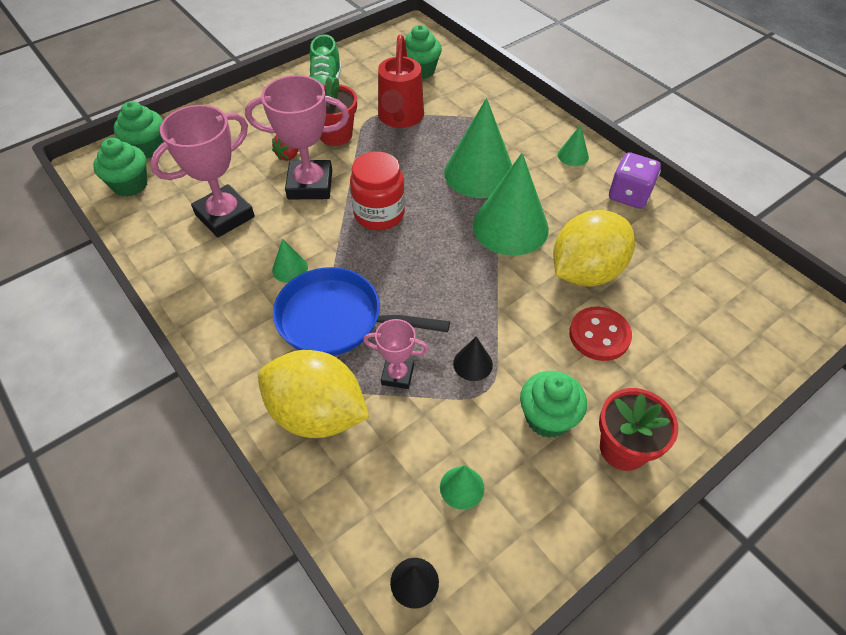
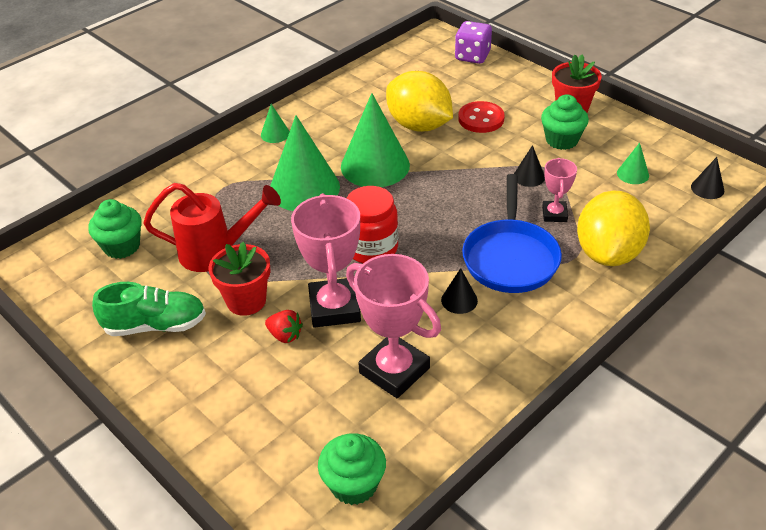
camera: 95 degrees left, 10 degrees down
green cupcake [114,101,164,158] -> none
green cone [272,239,308,283] -> black cone [441,268,478,314]
purple dice [609,152,661,209] -> purple dice moved to [455,21,492,64]

